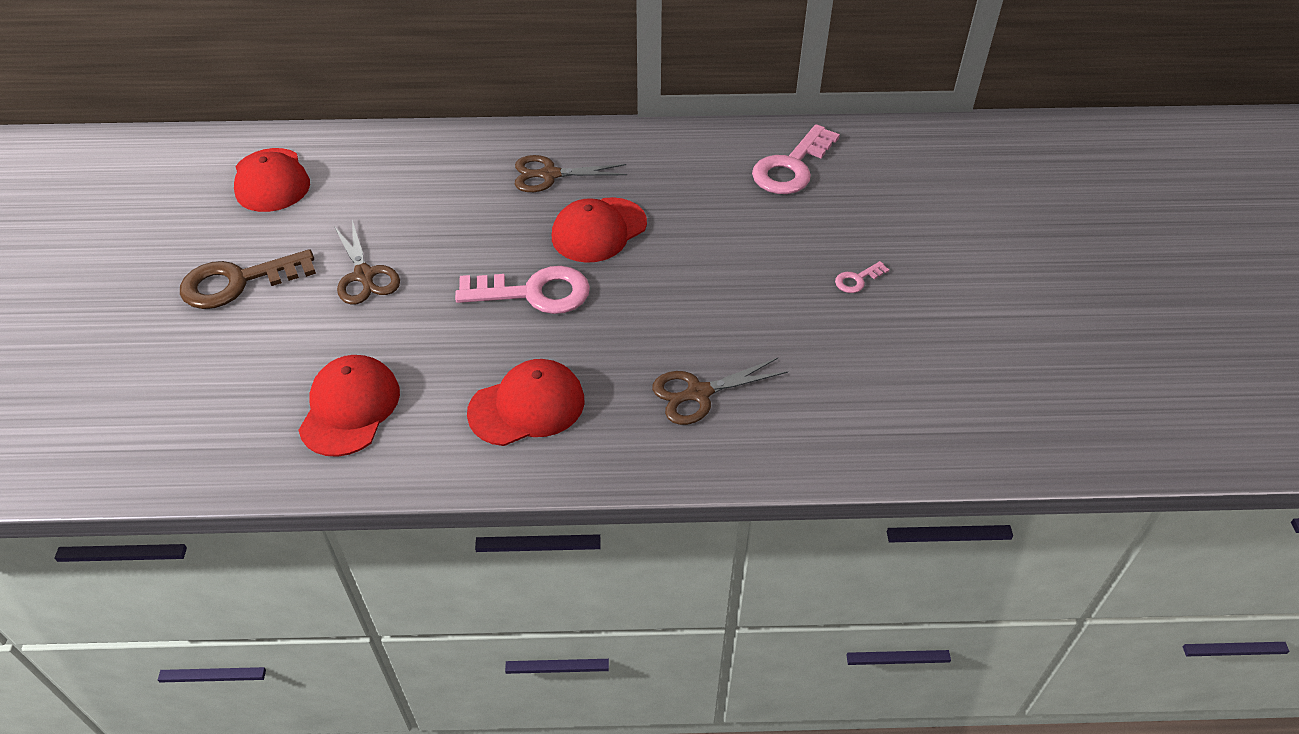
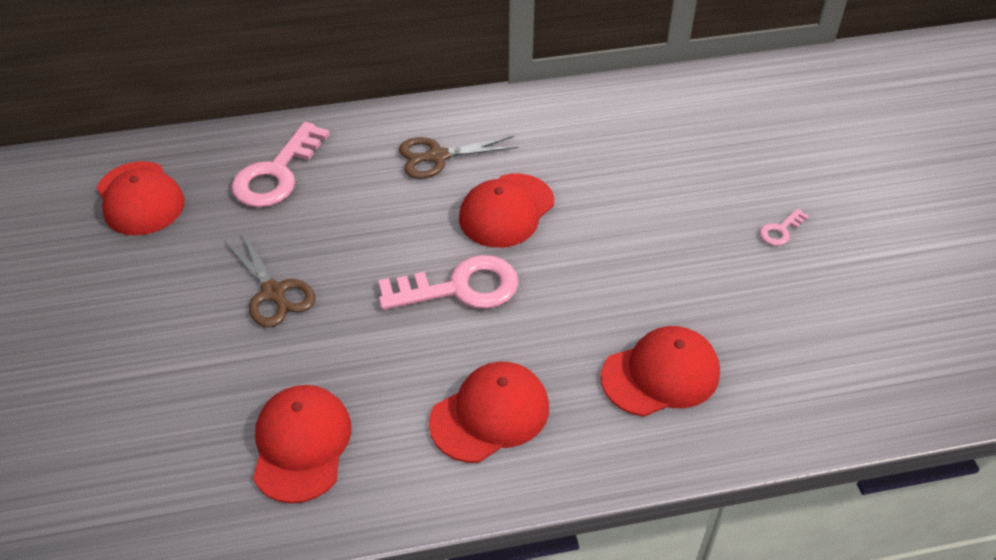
camera: 10 degrees left, 0 degrees up
brown key [180,249,316,309] -> none
brown scissors [652,358,788,425] -> red cap [601,326,720,417]
pink key [752,124,840,194] -> pink key moved to [231,122,330,207]

